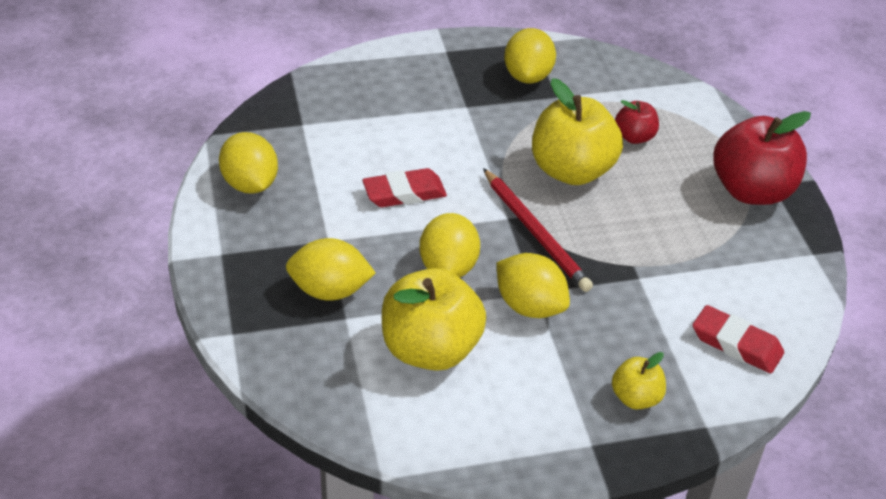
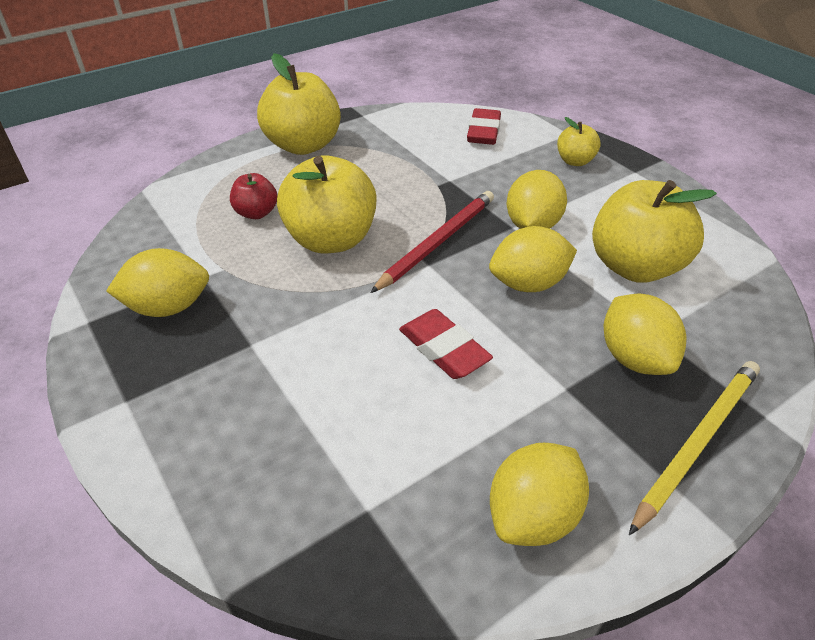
camera: 110 degrees left, 0 degrees up
red apple [713,111,811,205] -> yellow apple [257,53,341,155]
none -> yellow pencil [629,361,760,535]

